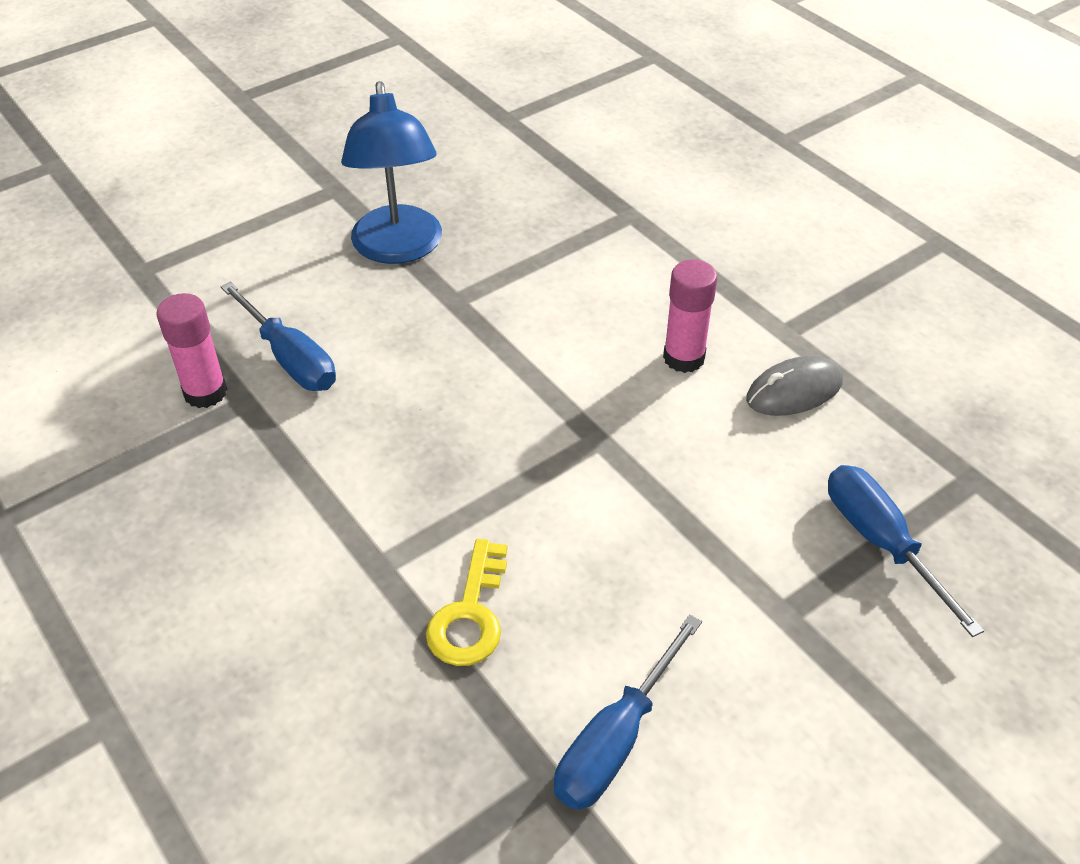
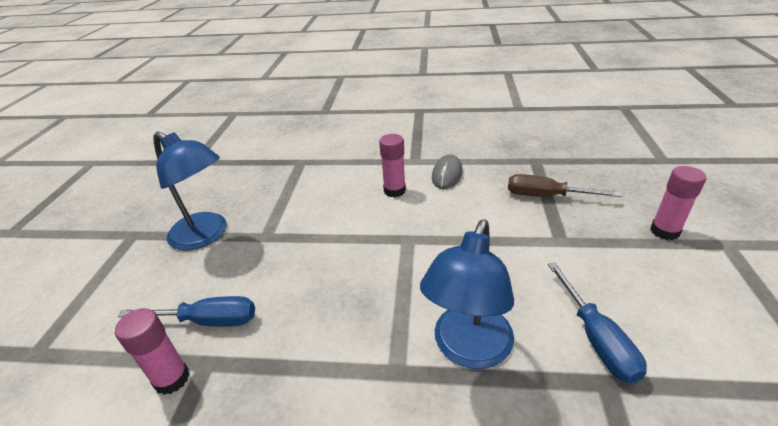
camera: 45 degrees left, 10 degrees down
yellow key [426,539,507,666] -> blue lamp [420,220,514,369]
blue screwdriver [828,465,984,637] -> brown screwdriver [508,174,621,197]
none -> pink glue stick [650,166,706,240]

